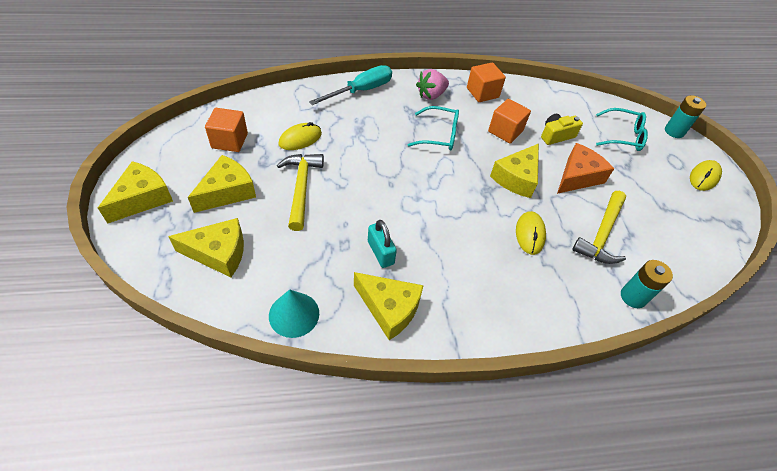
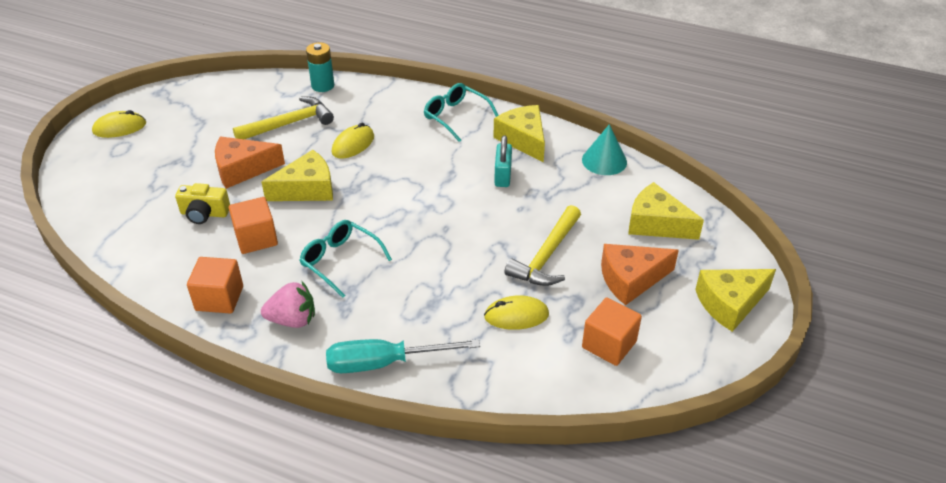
camera: 145 degrees left, 10 degrees down
yellow cheese [188,155,256,213] -> orange cheese [601,244,679,305]
turquoise glasses [596,108,648,151] -> turquoise glasses moved to [424,83,499,142]
turquoise battery [665,95,706,138] -> none

